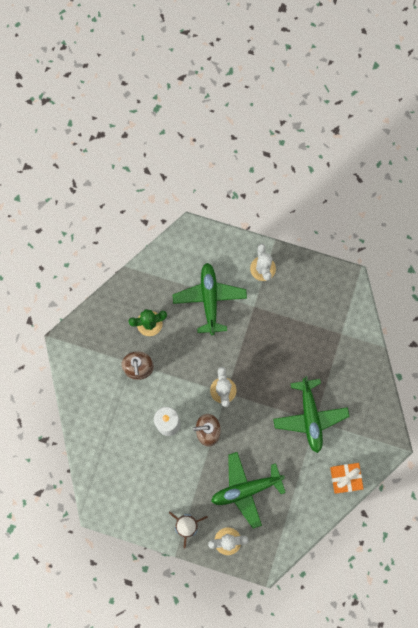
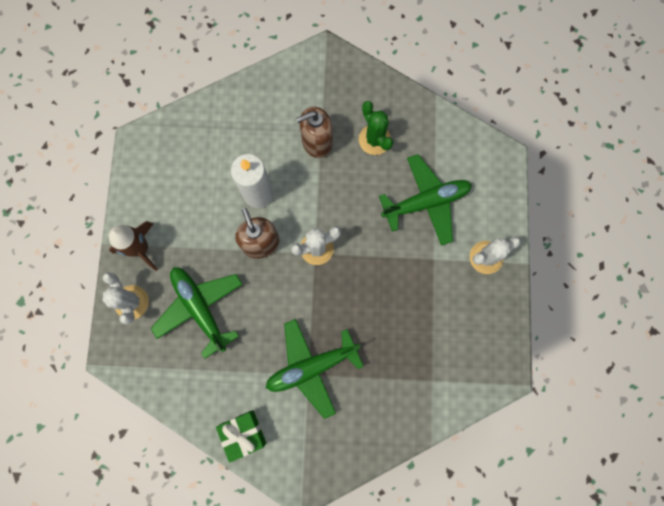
camera: 75 degrees right, 0 degrees up
orange gift [330,463,364,494] -> green gift [216,410,266,463]

